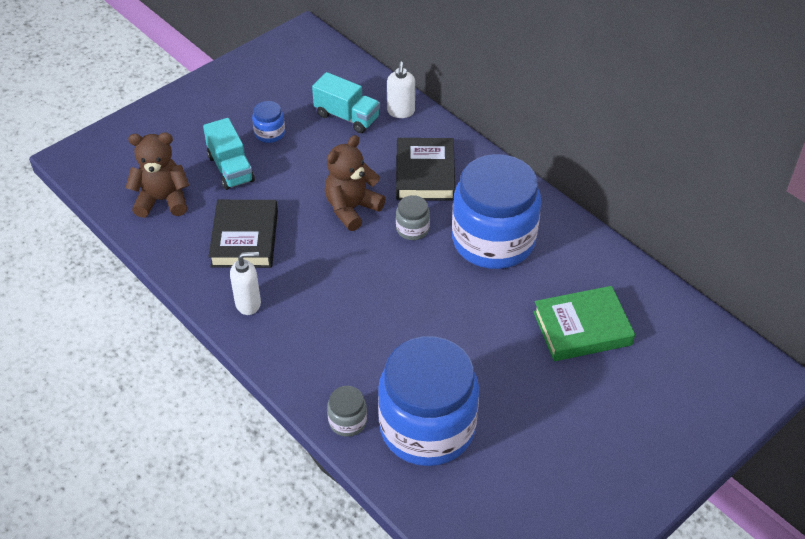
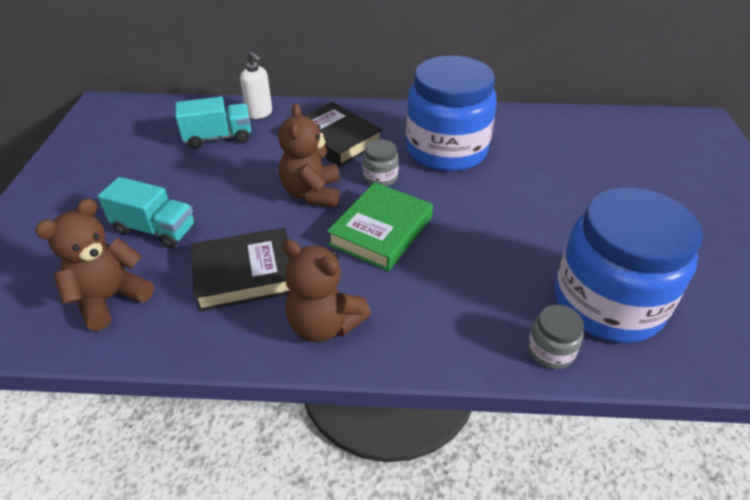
camera: 45 degrees left, 5 degrees down
black book [208,200,278,268] -> black book turned 60 degrees counterclockwise [191,227,290,312]
white soap dispenser [230,252,261,315] -> brown teddy bear [282,239,371,342]
blue jar [252,101,285,143] -> none
green book [533,286,635,361] -> green book moved to [327,182,433,271]

